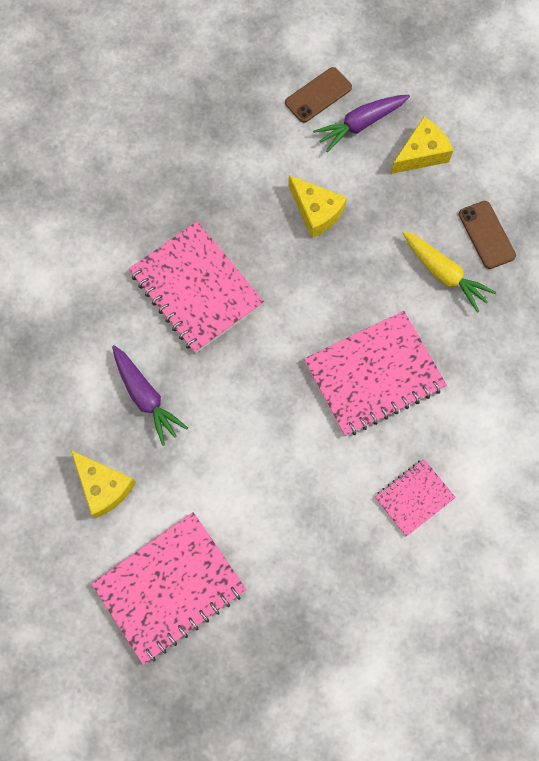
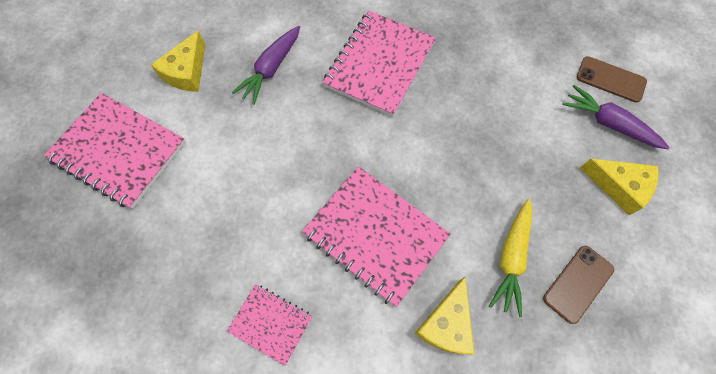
camera: 65 degrees right, 5 degrees down
yellow cheese [288,175,347,238] -> yellow cheese moved to [415,277,475,354]

